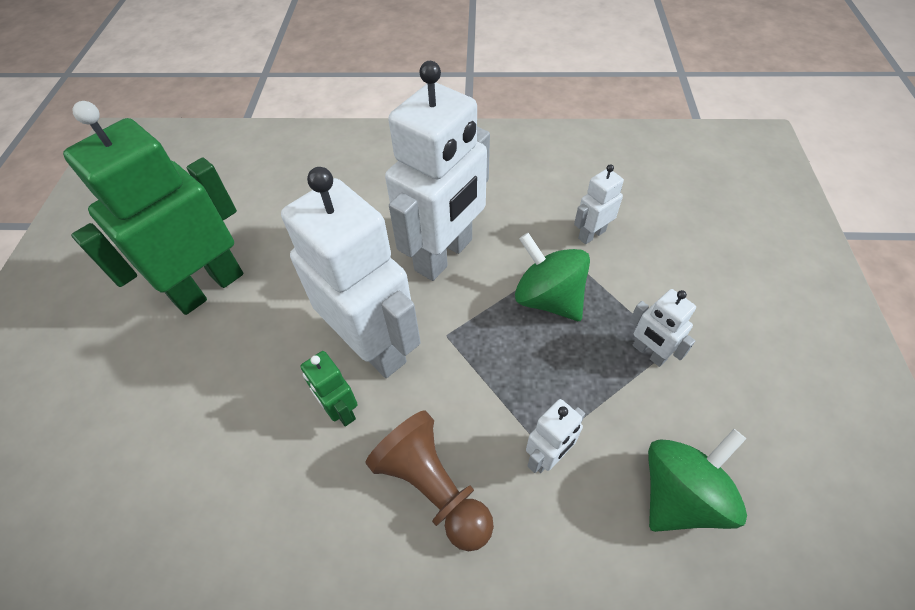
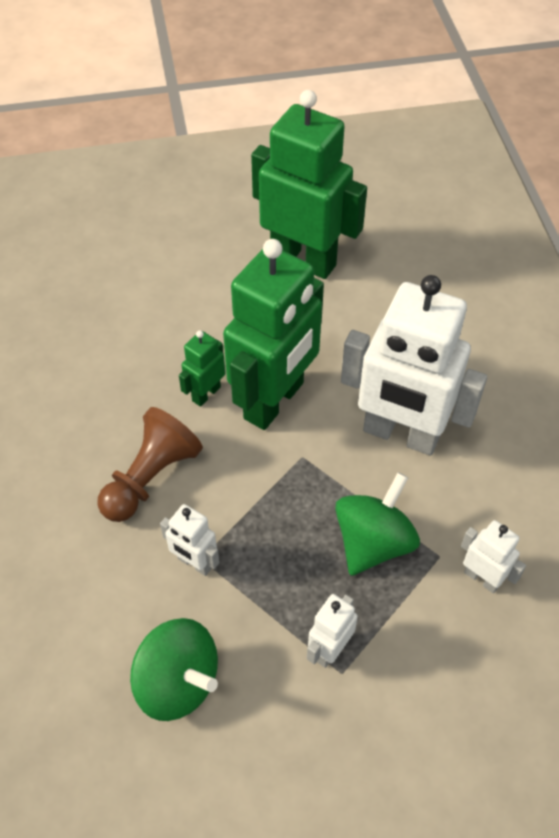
camera: 75 degrees right, 0 degrees up
white robot [281,167,421,378] -> green robot [223,239,324,430]

